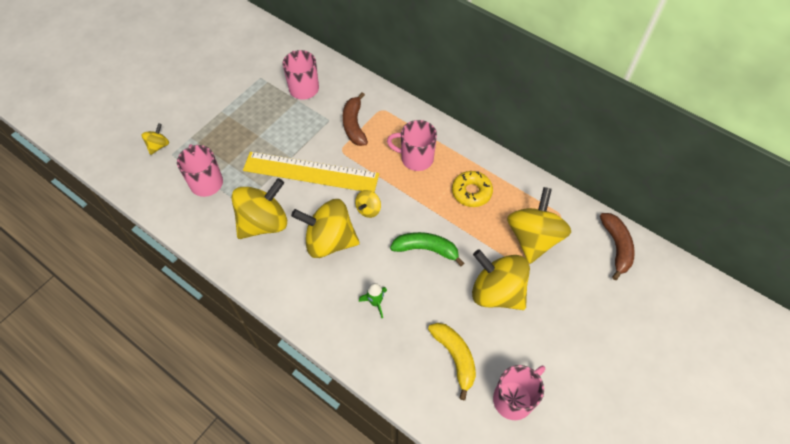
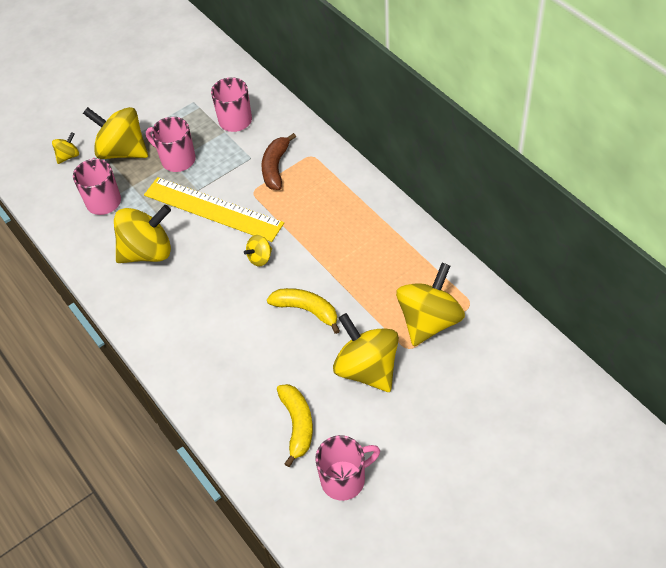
camera: 20 degrees right, 5 degrees down
yellow spinning top [291,199,360,258] -> yellow spinning top moved to [83,107,148,159]
green rocket [359,283,387,318] -> none
pink mug [387,120,437,171] -> pink mug moved to [146,117,196,172]
green banana [390,232,464,266] -> yellow banana [267,288,340,334]
yellow donut [452,171,493,207] -> none
brown banana [600,213,635,280] -> none

